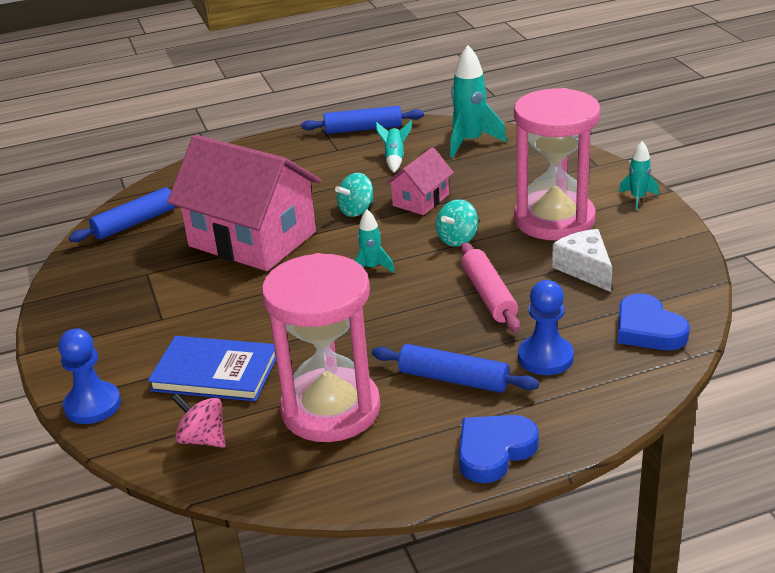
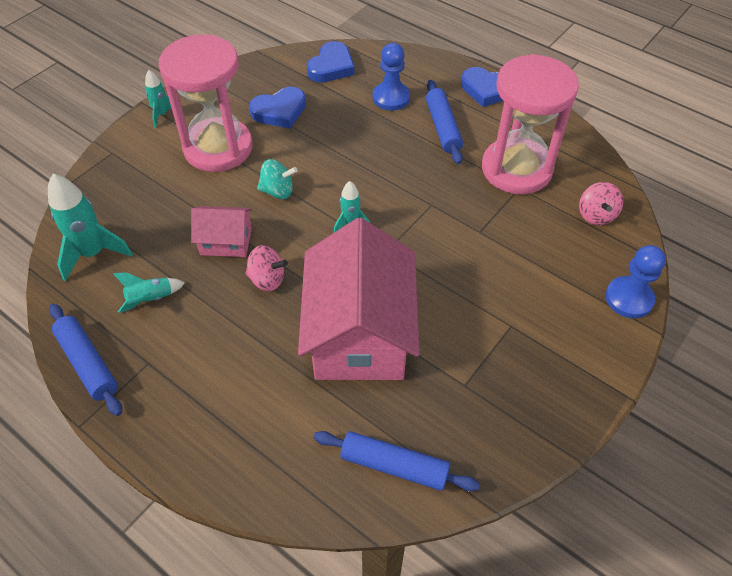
camera: 125 degrees left, 20 degrees up
blue book [148,336,276,402] -> none
turquoise spinning top [335,173,373,217] -> pink spinning top [245,245,288,291]
pink rolling pin [460,242,520,332] -> none
white cheese [552,229,612,292] -> blue heart [249,87,306,129]

